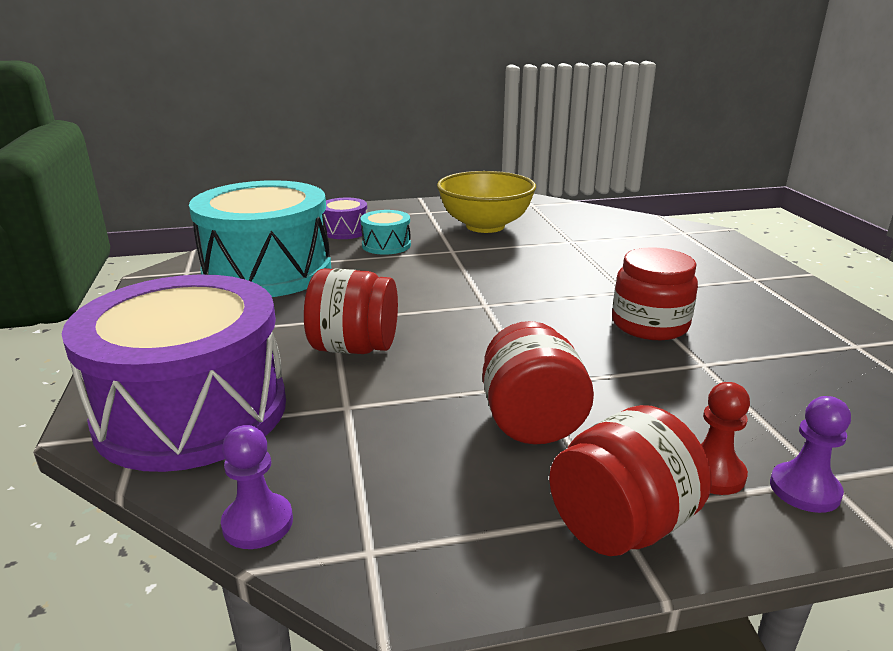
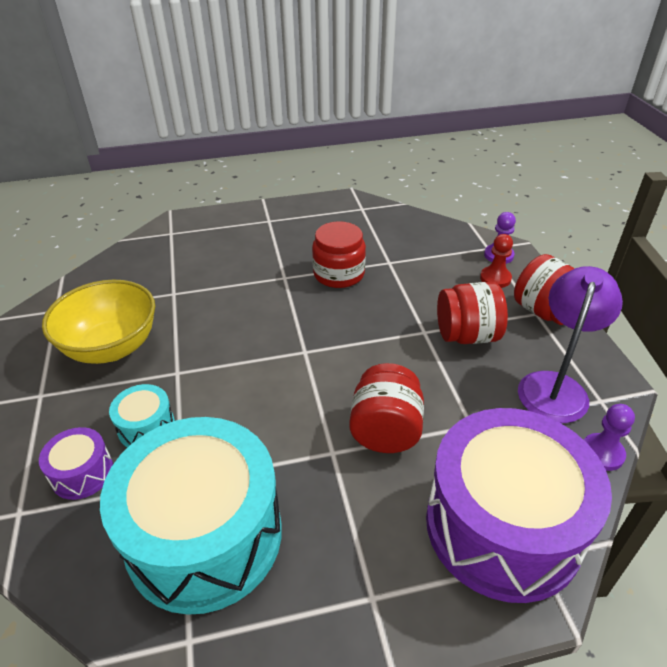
camera: 90 degrees left, 15 degrees up
none -> purple lamp [518,266,623,423]

